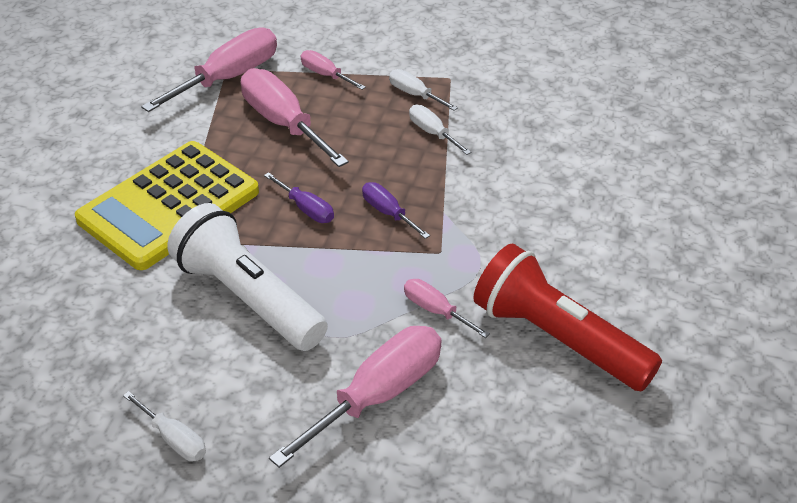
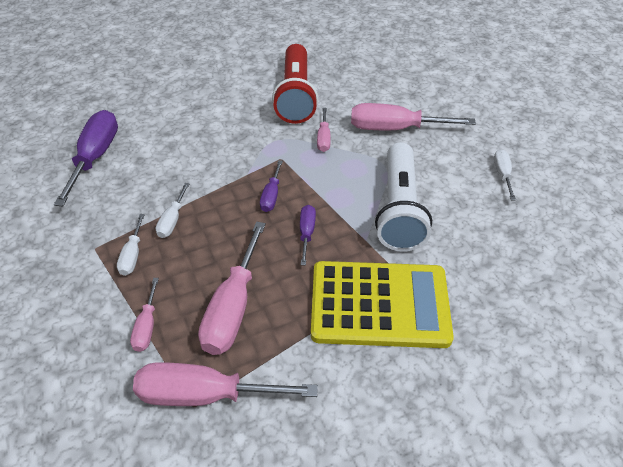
camera: 130 degrees left, 5 degrees up
none -> purple screwdriver [54,110,118,206]

